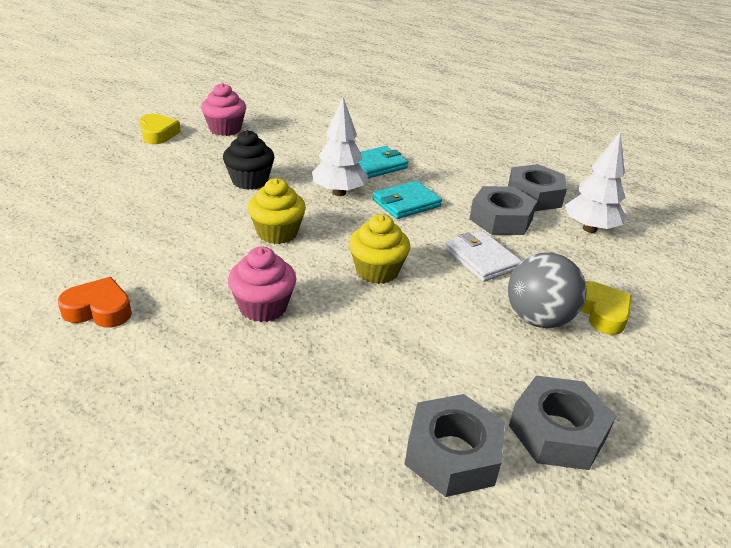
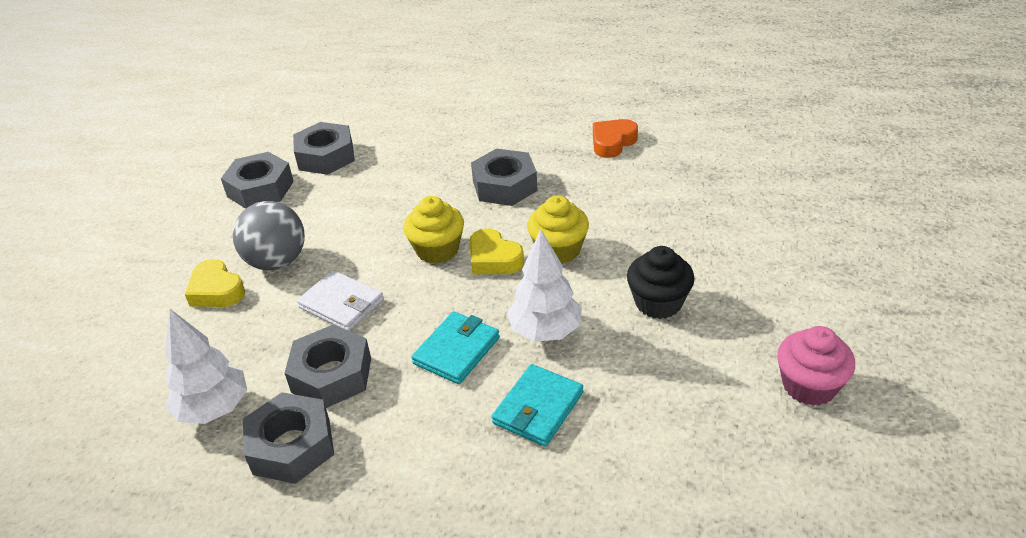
camera: 160 degrees right, 5 degrees up
orange heart [57,277,132,327] -> orange heart turned 150 degrees clockwise [593,119,638,158]
yellow heart [140,114,181,144] -> yellow heart moved to [470,228,524,274]
pink cupcake [228,247,296,322] -> grey nut [471,148,538,206]

